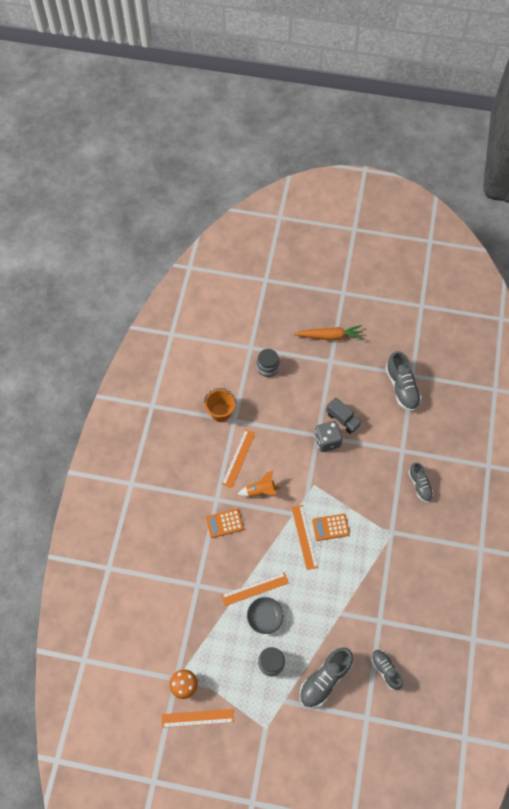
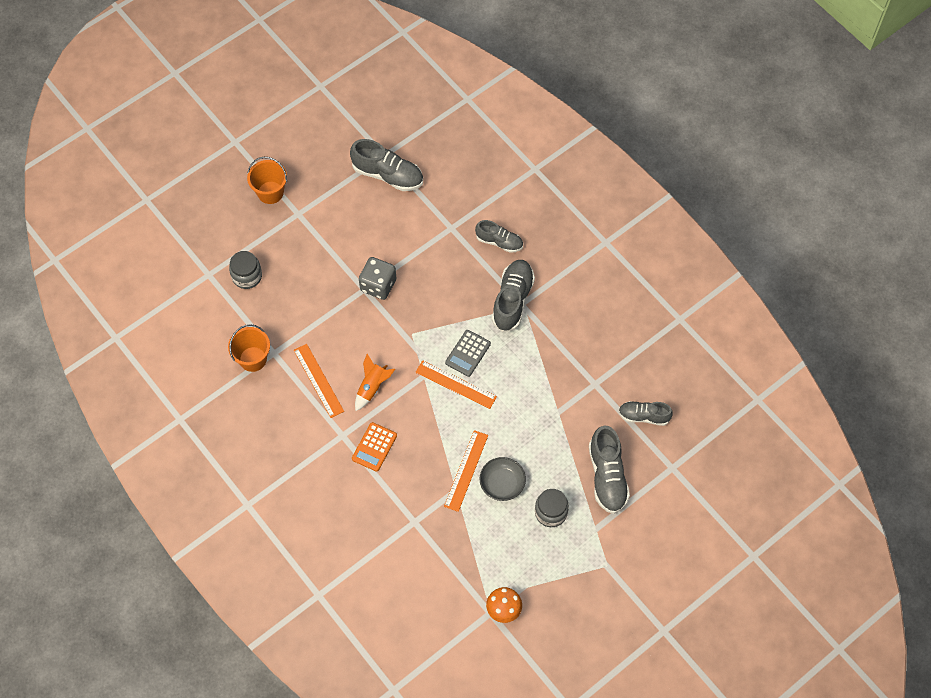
camera: 50 degrees left, 0 degrees up
orange ruler [162,709,234,728] -> none
orange carrot [294,325,363,340] -> orange bucket [247,157,287,204]
orange calculator [312,514,350,541] -> grey calculator [445,330,491,377]
grey truck [326,397,362,434] -> none
none -> grey shoe [492,260,535,332]

